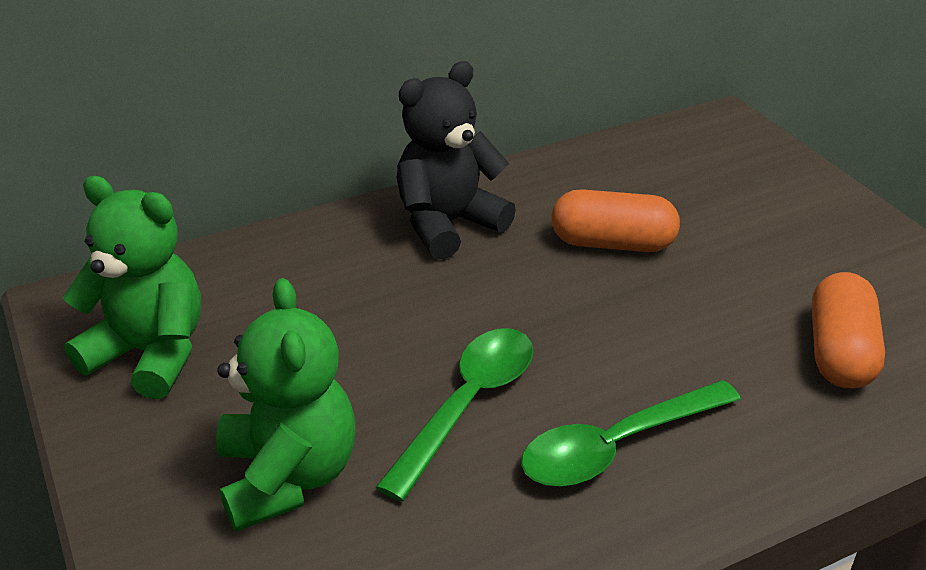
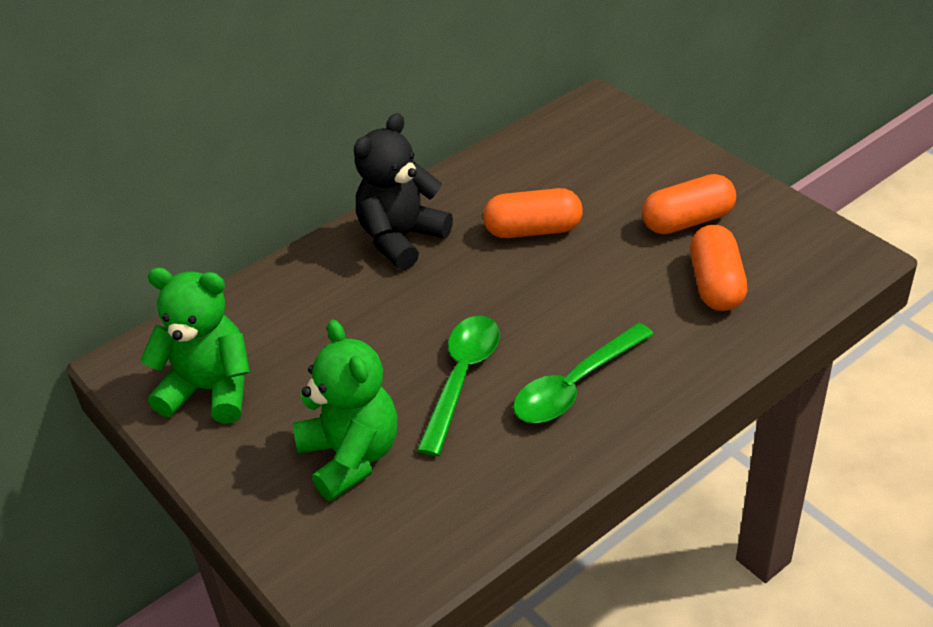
camera: 10 degrees left, 5 degrees up
none -> orange capsule [642,174,736,234]

